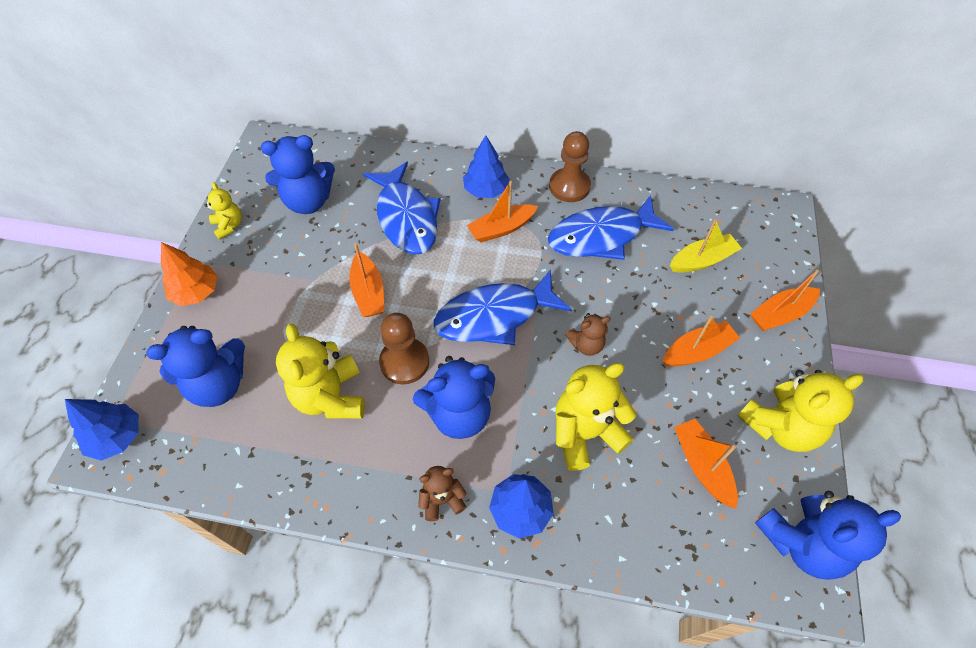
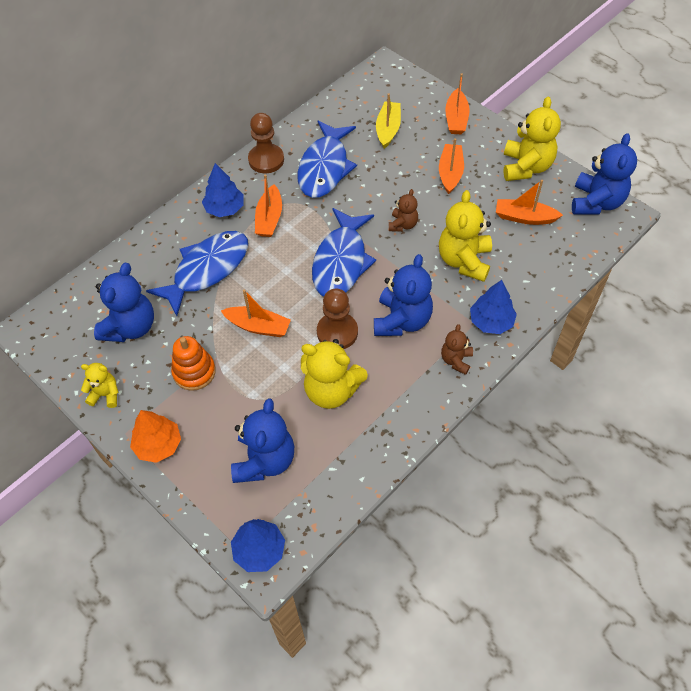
camera: 55 degrees left, 0 degrees up
blue fish [364,162,440,255] -> blue fish turned 60 degrees counterclockwise [146,231,248,316]
none -> orange stacking toy [171,336,216,391]

